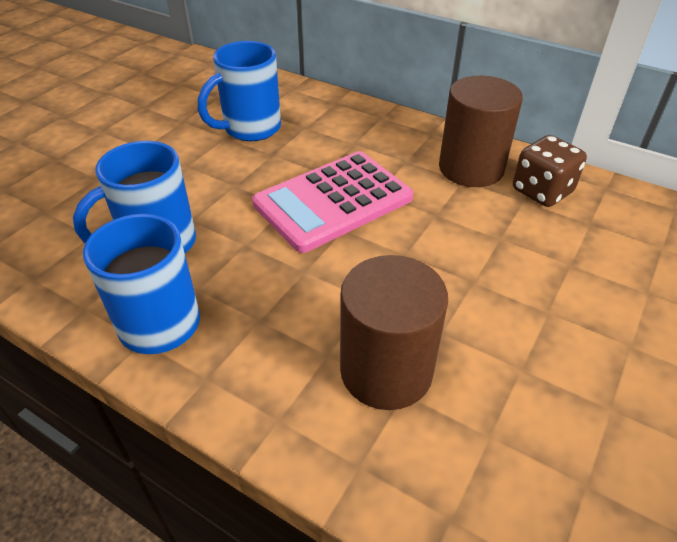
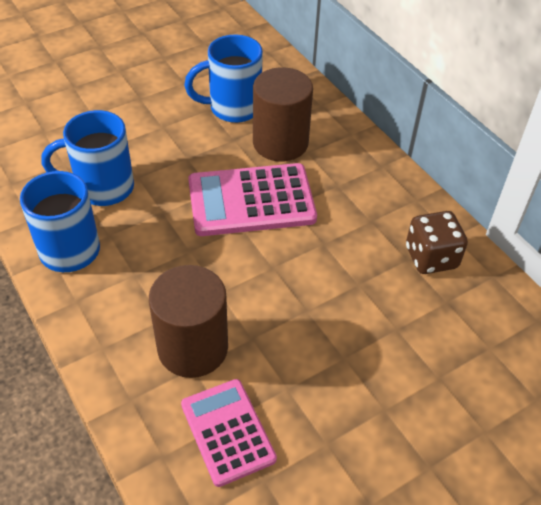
camera: 25 degrees right, 5 degrees up
brown cylinder [439,76,523,187] -> brown cylinder moved to [253,67,313,161]
none -> pink calculator [181,379,277,487]

